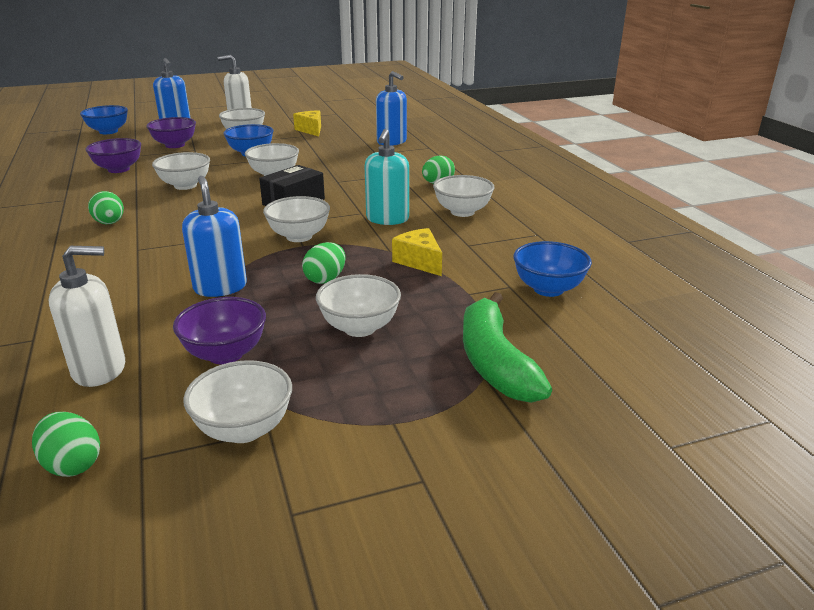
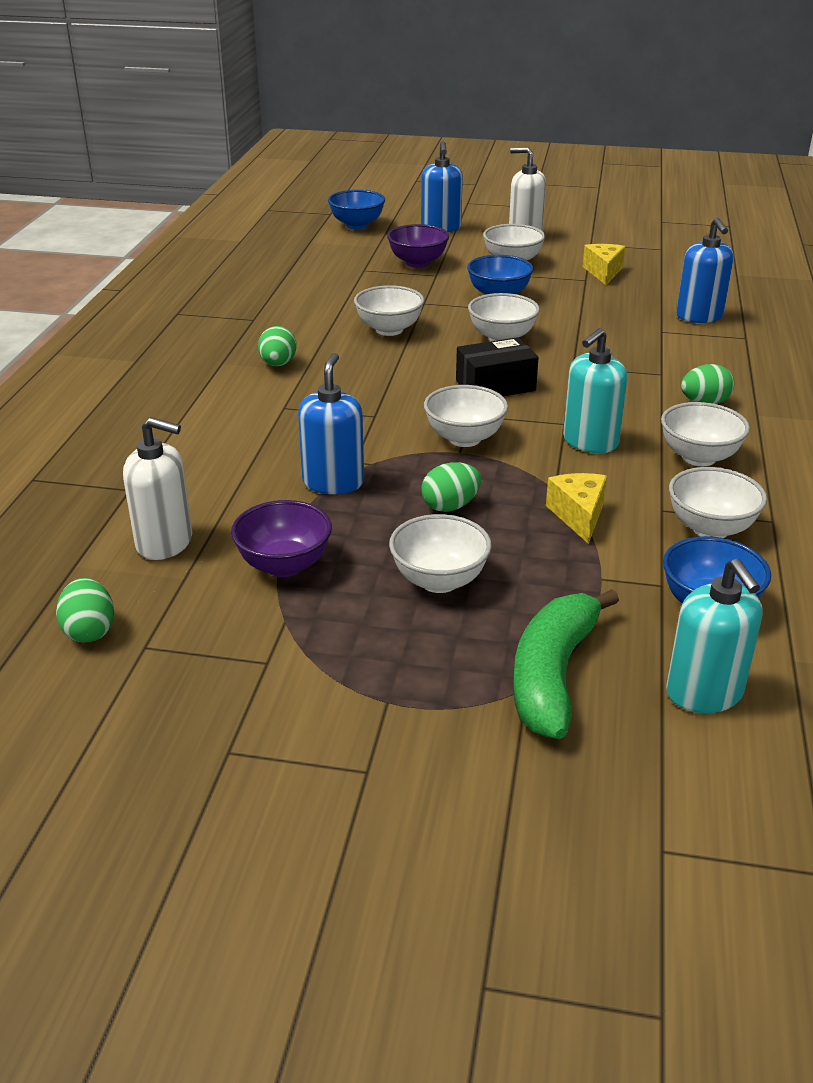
camera: 30 degrees right, 5 degrees up
purple bowl [85,138,141,173] -> none
white bowl [183,360,292,443] -> white bowl moved to [669,467,767,538]
none -> turquoise soap dispenser [666,559,763,713]

